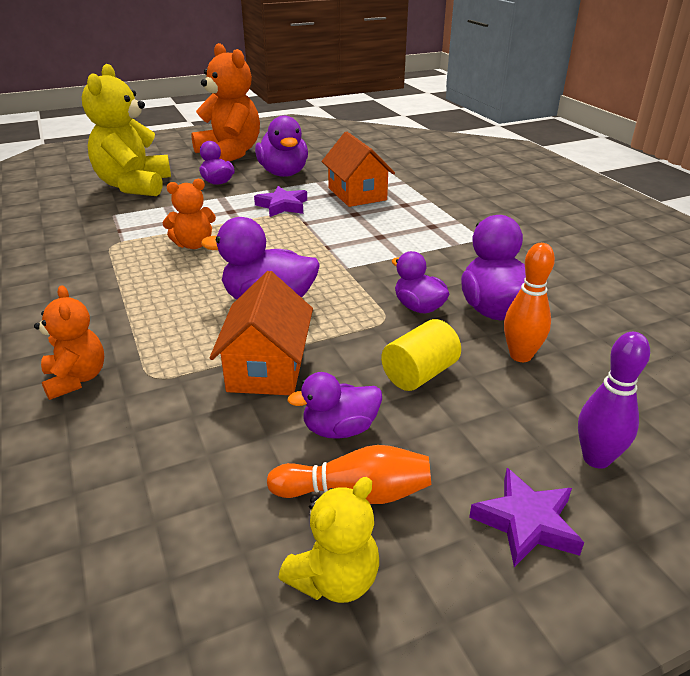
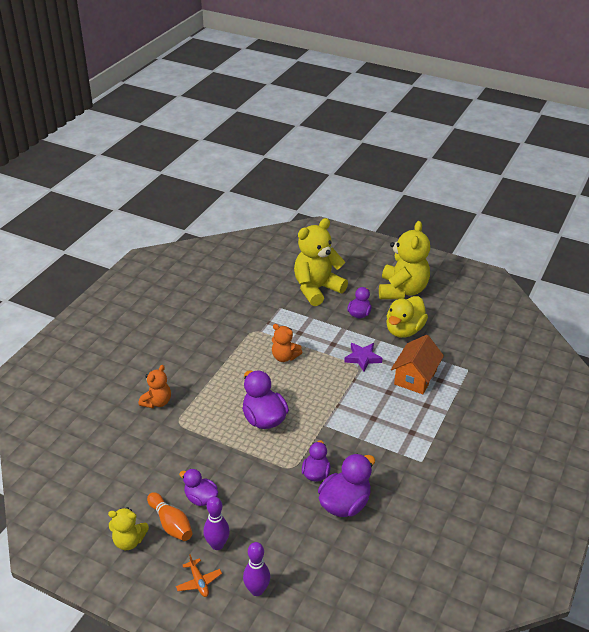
camera: 50 degrees right, 5 degrees up
orange teddy bear [191,43,260,162] -> yellow teddy bear [379,221,430,299]
orange house [210,271,313,395] -> none
purple duck [255,115,308,177] -> yellow duck [386,296,428,338]
yellow cylinder [381,319,461,391] -> none
purple star [469,468,584,567] -> orange plane [176,554,222,597]
orange bowling pin [504,243,555,362] -> none
none -> purple bowling pin [203,497,230,550]

